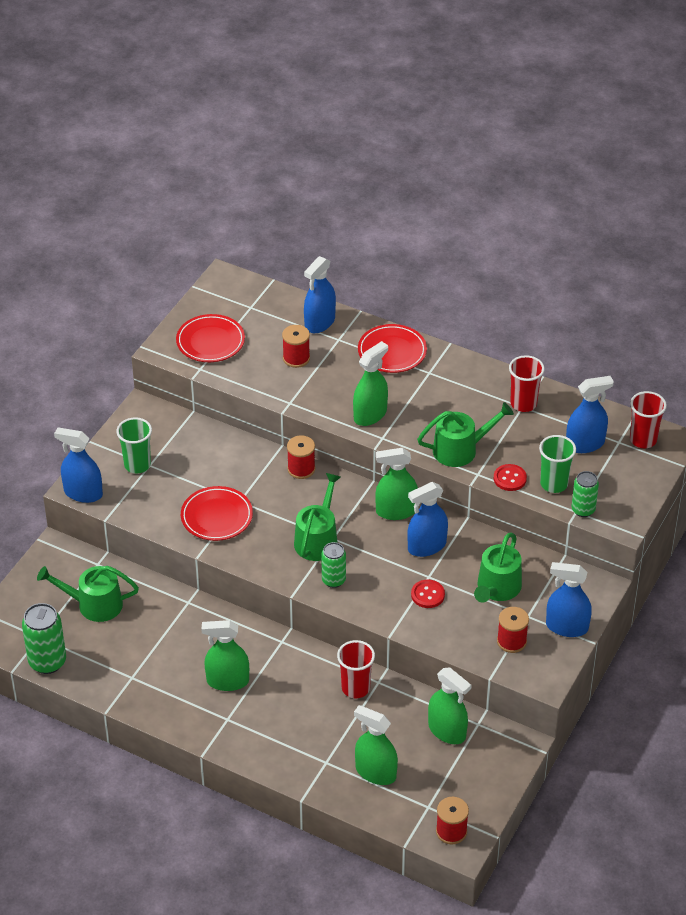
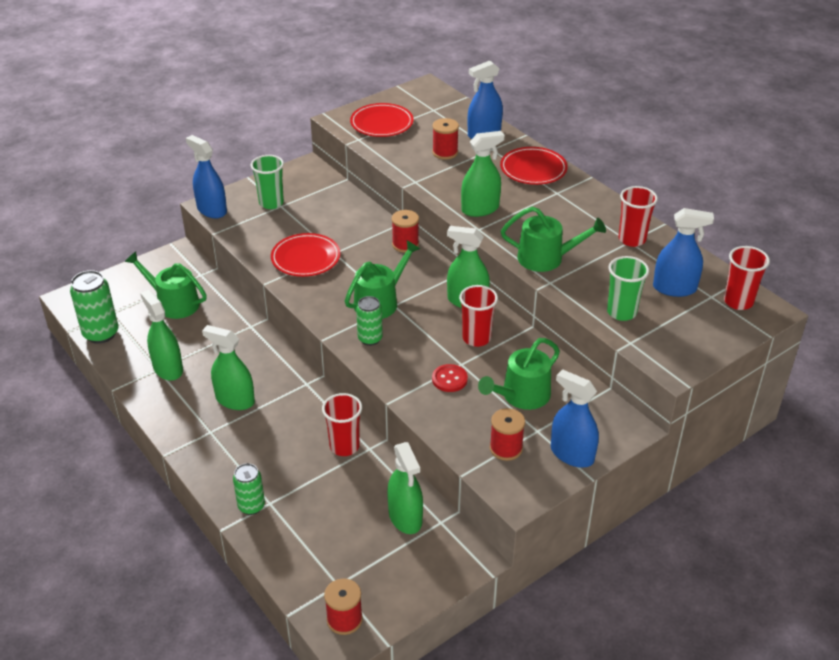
camera: 25 degrees right, 5 degrees down
green spray bottle [354,705,398,785] -> green spray bottle moved to [140,290,183,381]
blue spray bottle [408,482,448,557] -> red cup [459,285,498,347]
red button [494,464,527,491] -> none
green can [571,471,599,517] -> green can moved to [233,463,265,515]

